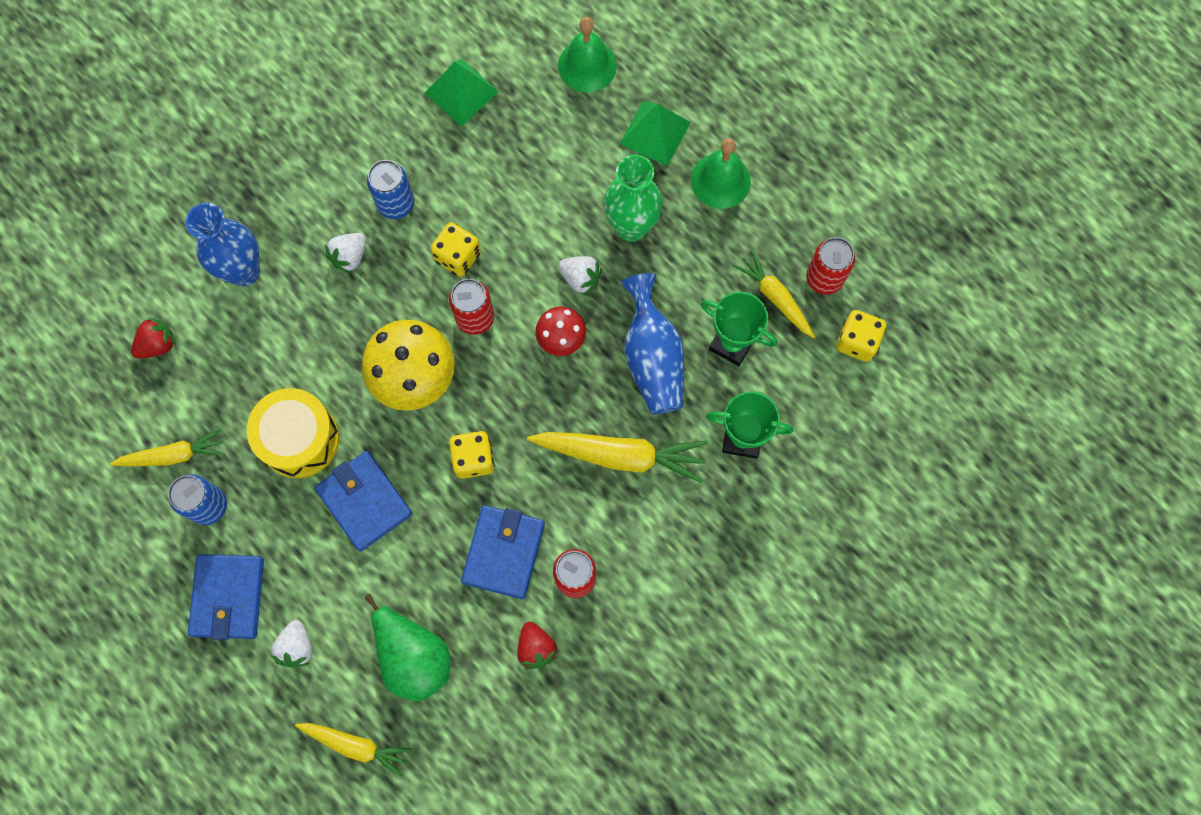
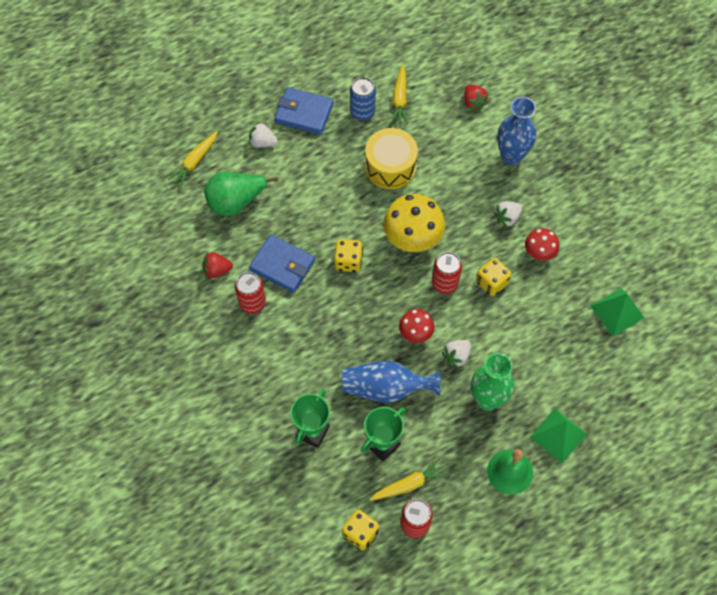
camera: 105 degrees right, 10 degrees down
blue wallet [315,451,412,552] -> none
white strawberry [325,233,366,274] -> white strawberry turned 90 degrees counterclockwise [494,202,522,228]
blue can [367,160,414,219] -> red mushroom [525,228,559,261]
yellow carrot [527,432,707,483] -> none
green bell [558,17,617,93] -> none

